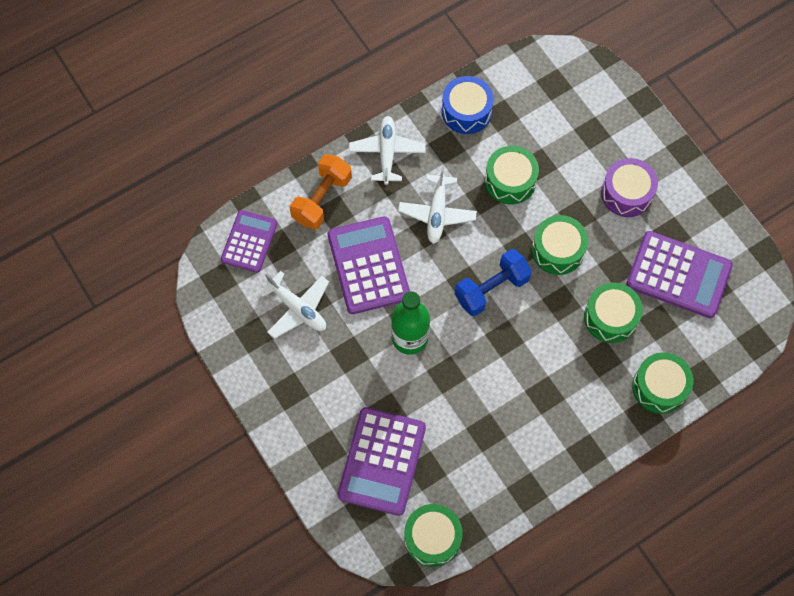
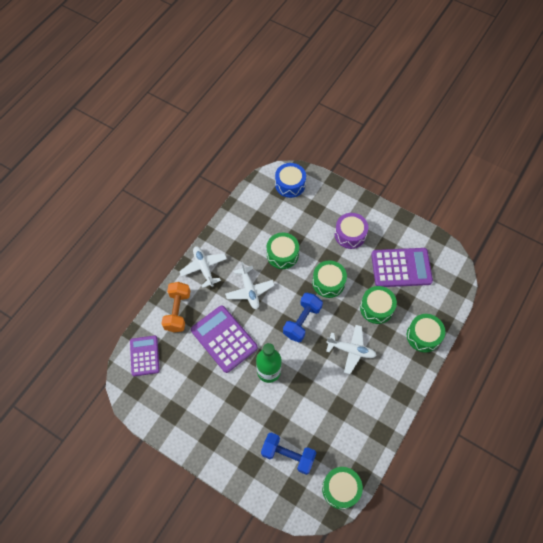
camera: 25 degrees left, 5 degrees down
white plane [259,271,329,339] -> white plane moved to [326,325,376,374]
purple calculator [338,407,426,516] -> blue dumbbell [261,432,316,475]
blue drum [442,76,494,134] -> blue drum moved to [275,163,306,198]

